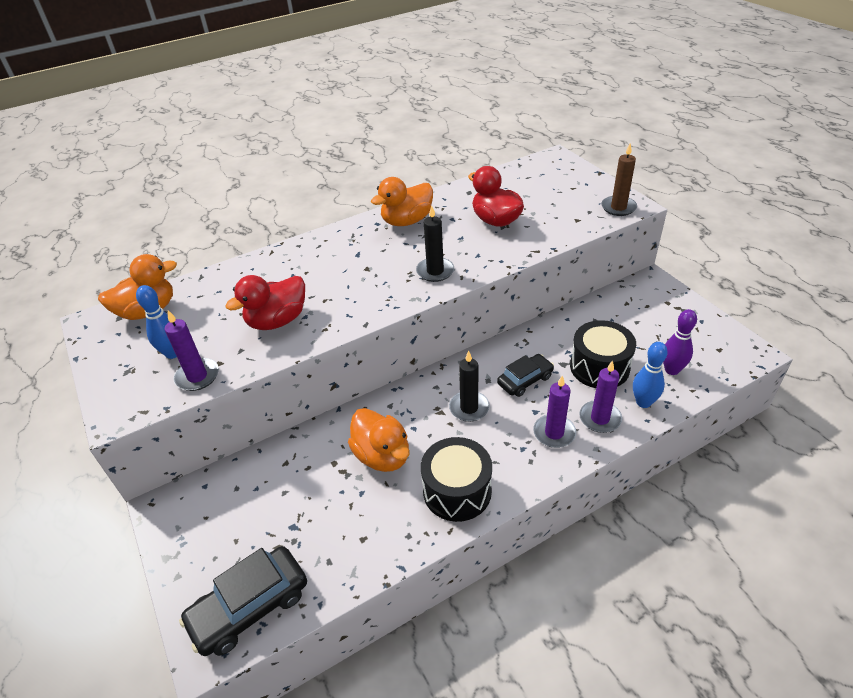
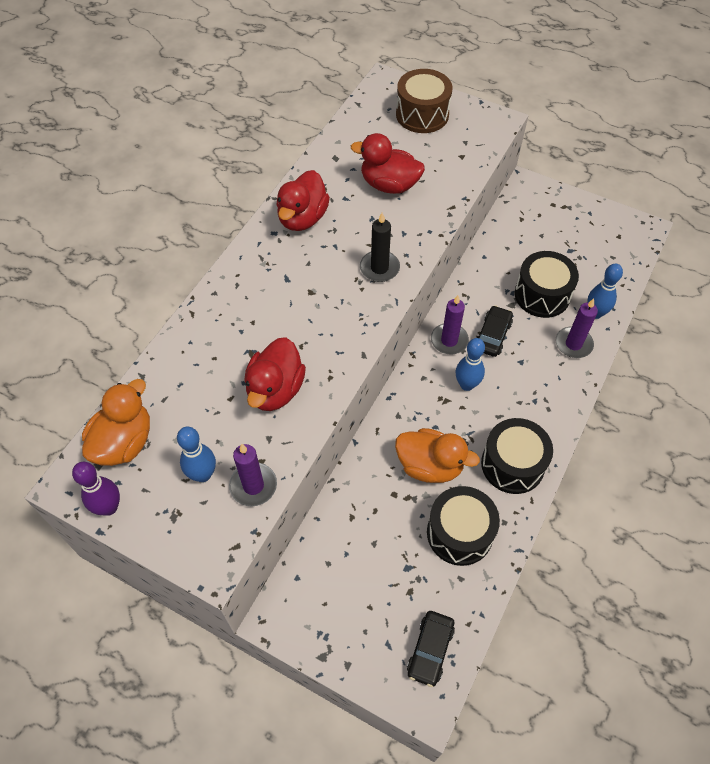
camera: 35 degrees left, 15 degrees up
black car [179,546,307,656] -> black car [407,611,455,687], size x0.64
orange duck [371,177,433,226] -> red duck [276,170,330,231]
black candle [449,351,490,422] -> blue bowling pin [456,338,485,391]
purple candle [533,376,576,448] -> purple candle moved to [431,295,469,355]
brown candle [601,143,637,216] -> none
purple bowling pin [663,309,697,375] -> purple bowling pin moved to [72,462,120,516]
none -> brown drum [396,69,452,133]
none -> black drum [427,486,500,566]

